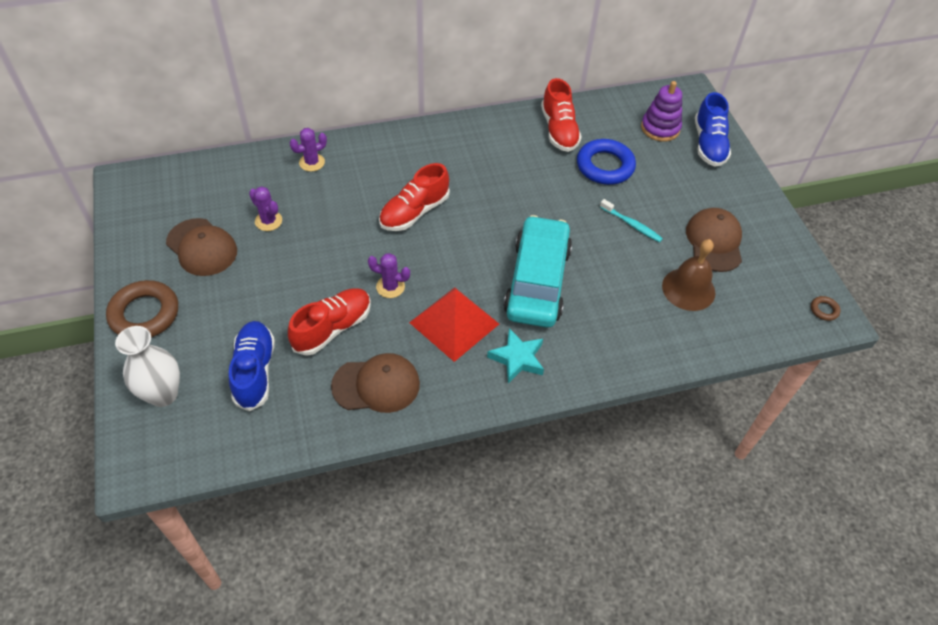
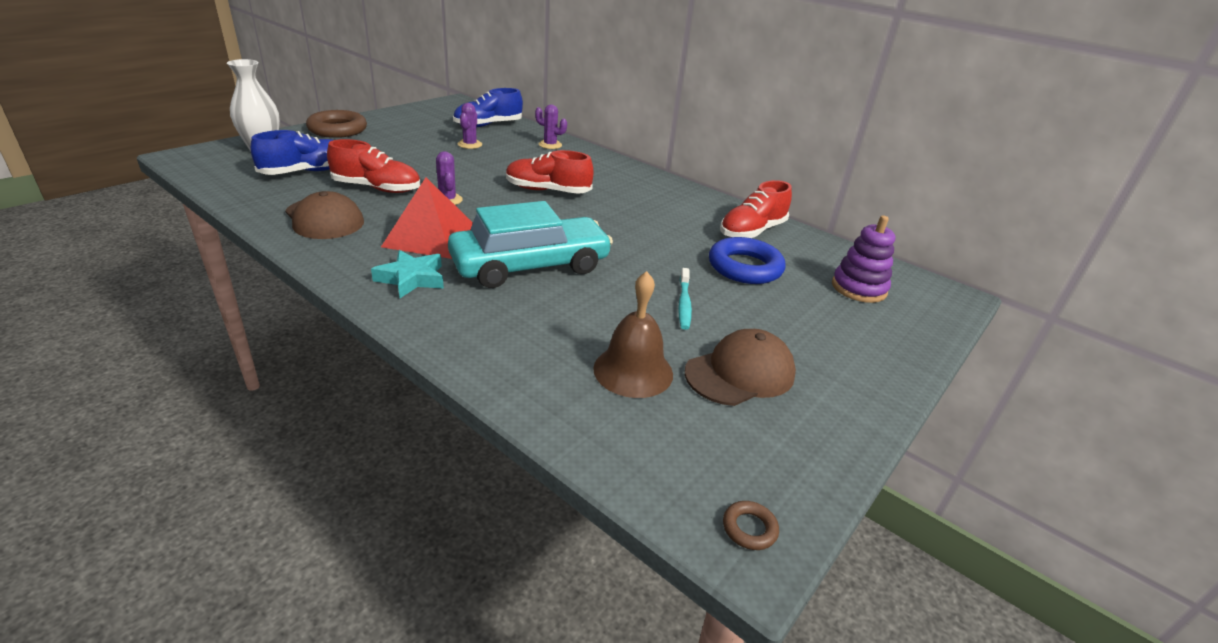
camera: 55 degrees right, 20 degrees down
brown cap [166,218,237,276] -> none
blue shoe [695,92,731,167] -> blue shoe moved to [453,88,523,127]

